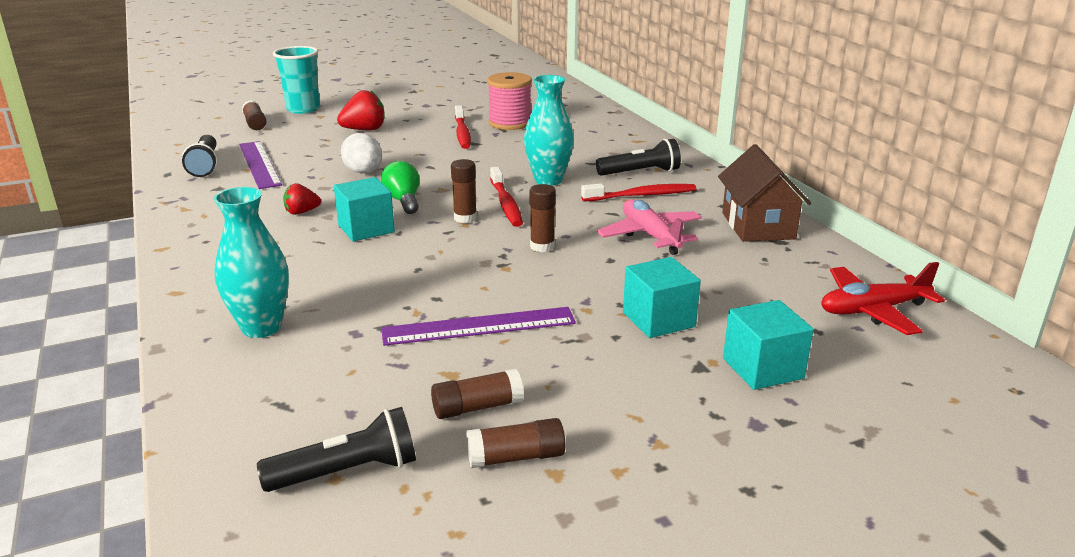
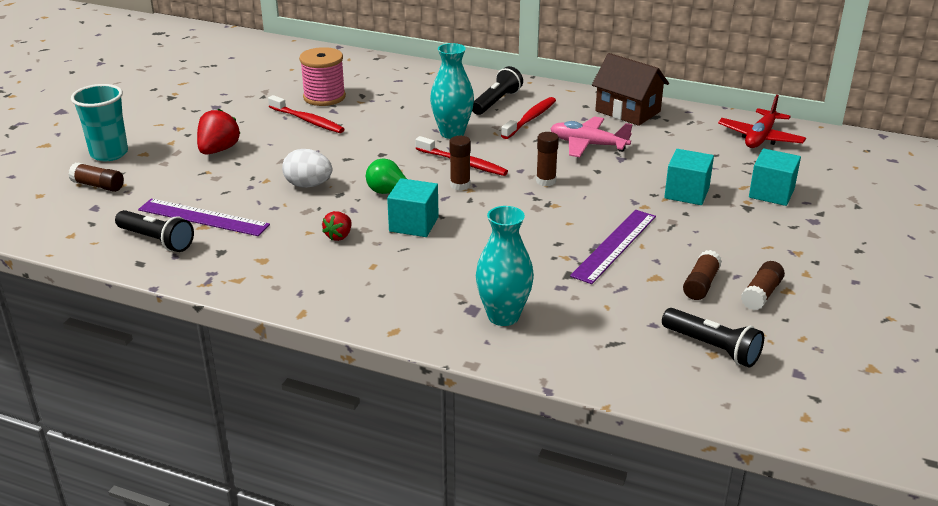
camera: 45 degrees left, 5 degrees up
black flashlight [257,407,416,492] -> black flashlight turned 105 degrees clockwise [662,308,764,367]

